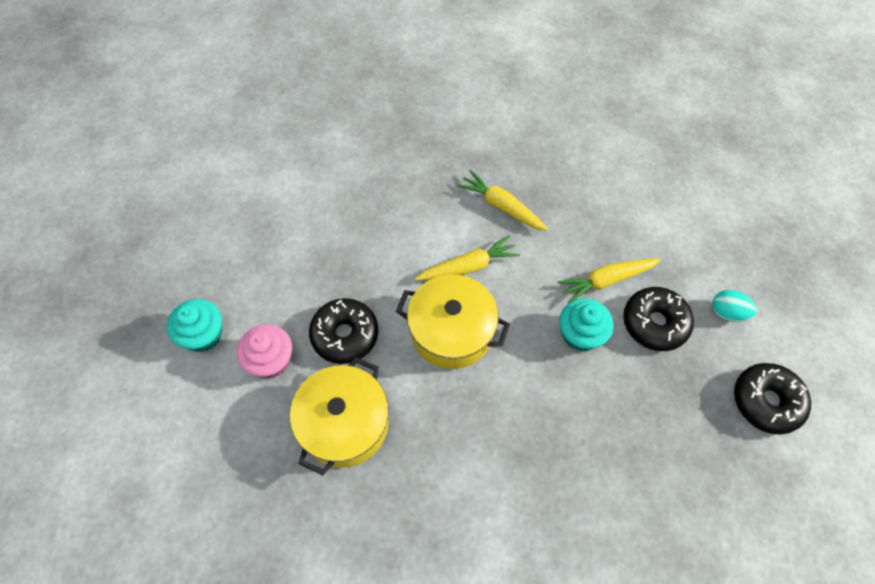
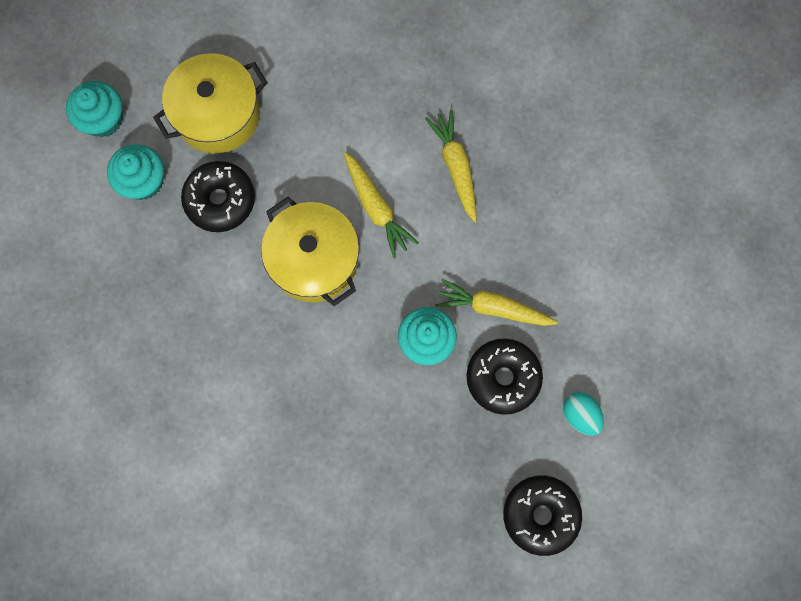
camera: 35 degrees right, 15 degrees up
pink cupcake [237,324,292,378] -> turquoise cupcake [107,144,164,200]
yellow pot [290,357,389,475] -> yellow pot moved to [153,53,268,153]
yellow carrot [415,235,520,280] -> yellow carrot turned 45 degrees clockwise [344,152,418,258]

